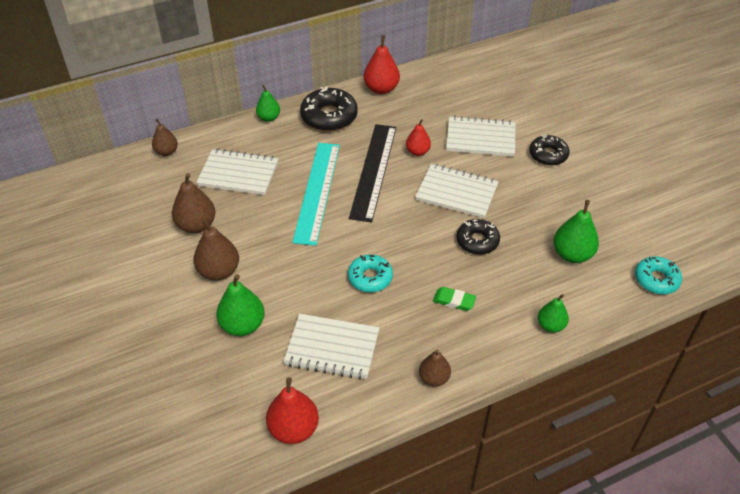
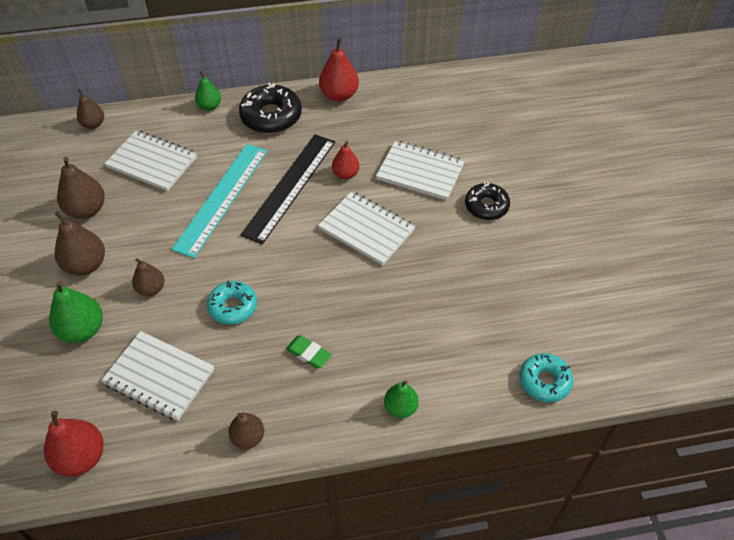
camera: 15 degrees right, 5 degrees up
black donut [456,219,500,255] -> none
green pear [553,200,599,263] -> none
none -> brown pear [132,258,164,296]

